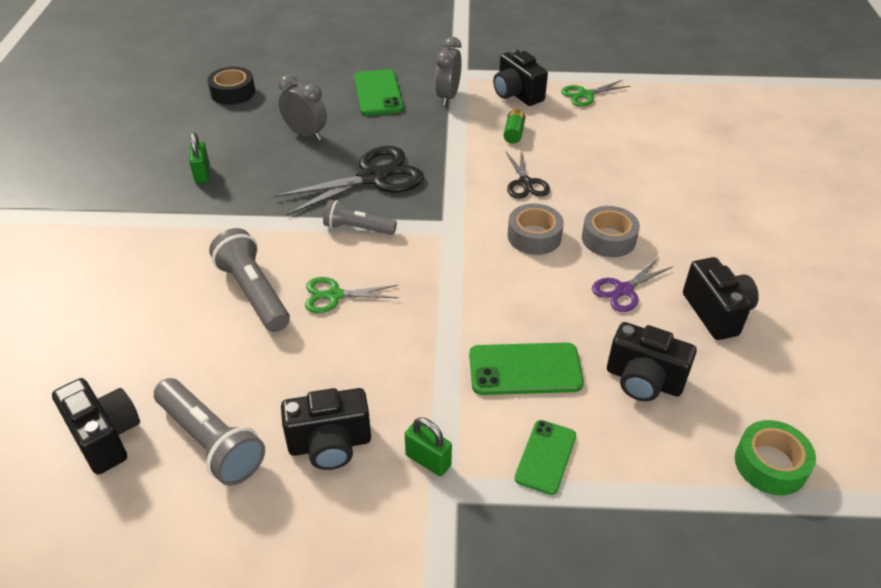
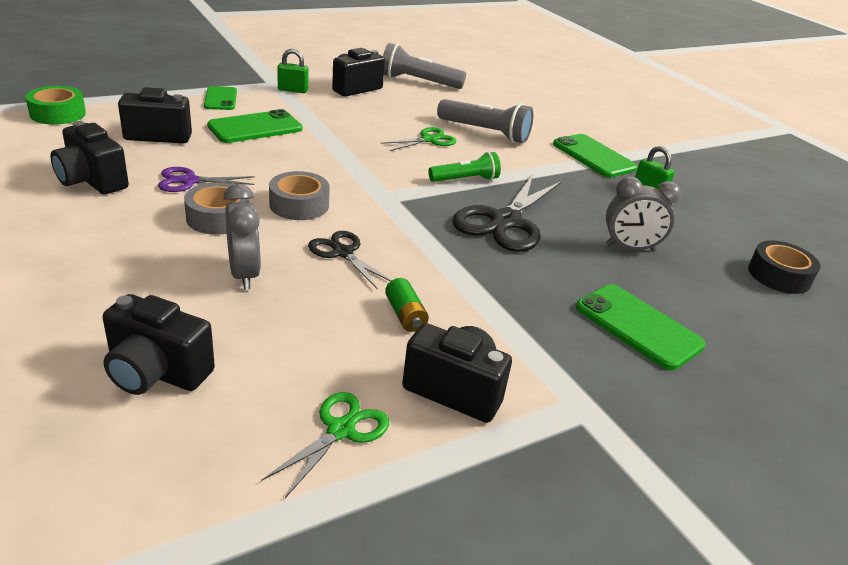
camera: 145 degrees right, 10 degrees down
black camera [52,378,140,475] -> black camera moved to [103,294,215,395]
grey flashlight [323,200,397,235] -> green flashlight [428,152,501,182]
grey clock [435,37,462,106] -> grey clock moved to [223,184,261,290]
purple scissors [592,258,672,312] -> purple scissors turned 120 degrees counterclockwise [158,167,255,192]
none -> green phone [553,134,638,177]

